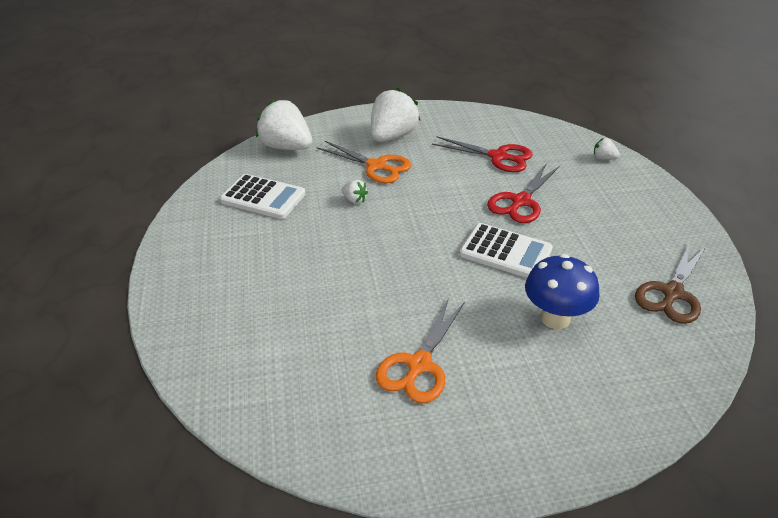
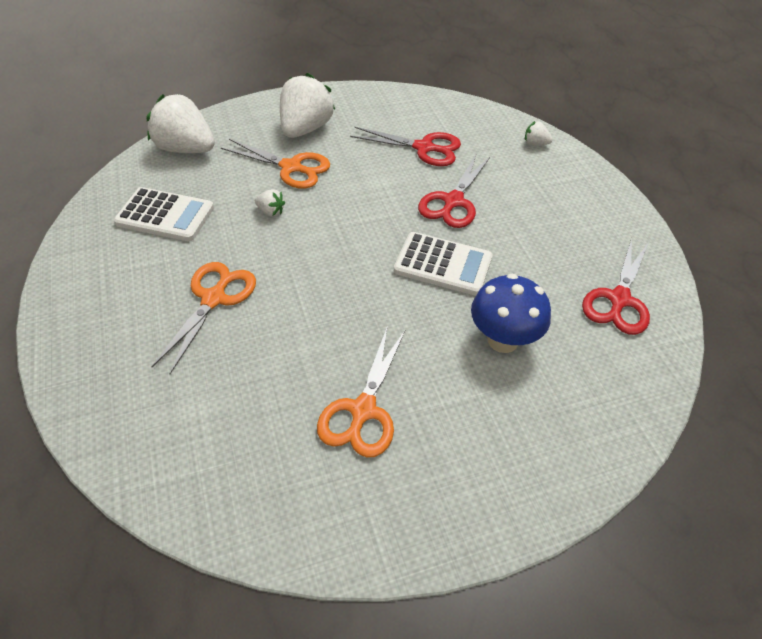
camera: 10 degrees left, 10 degrees up
brown scissors [635,242,706,324] -> red scissors [582,238,650,335]
none -> orange scissors [152,262,256,374]

